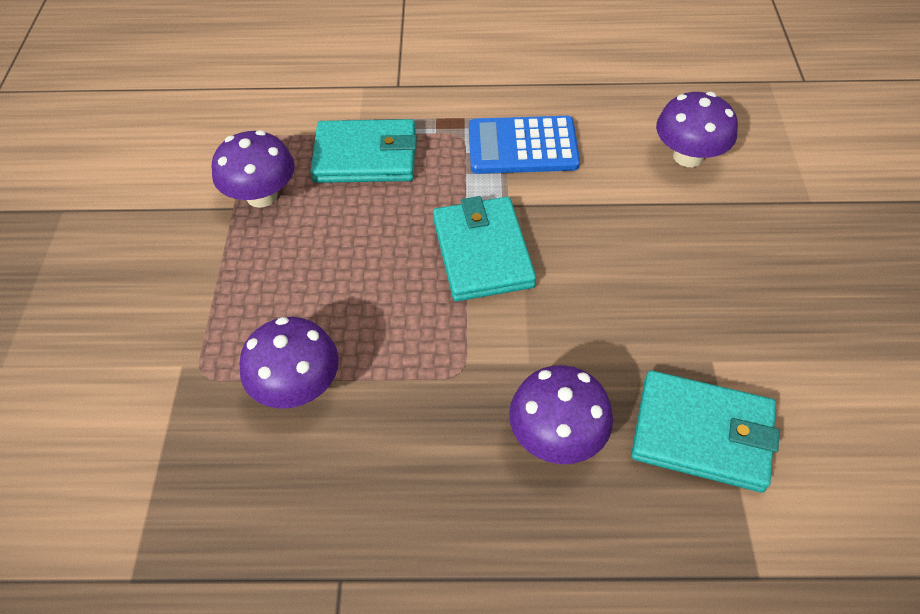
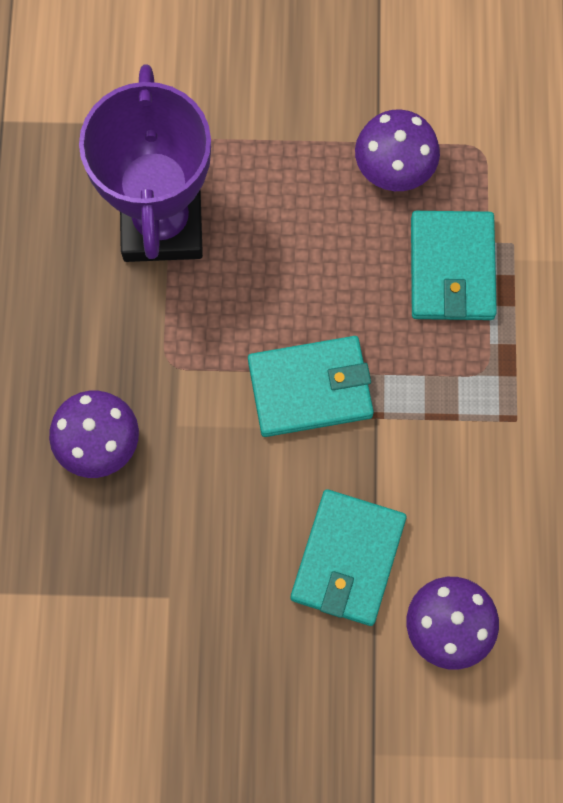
camera: 90 degrees right, 20 degrees up
purple mushroom [239,317,339,409] -> purple trophy [79,64,211,262]
blue calculator [469,116,580,174] -> none
turquoise wallet [631,370,780,492] -> turquoise wallet moved to [291,489,407,626]

